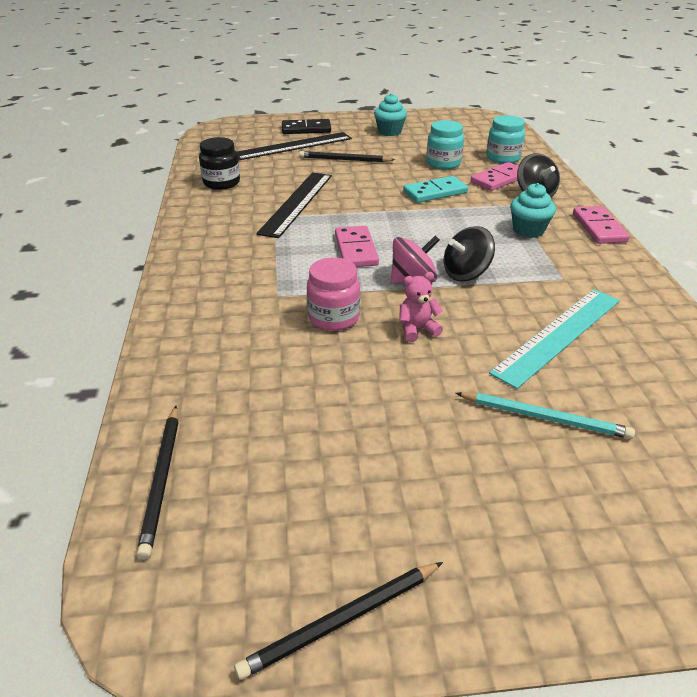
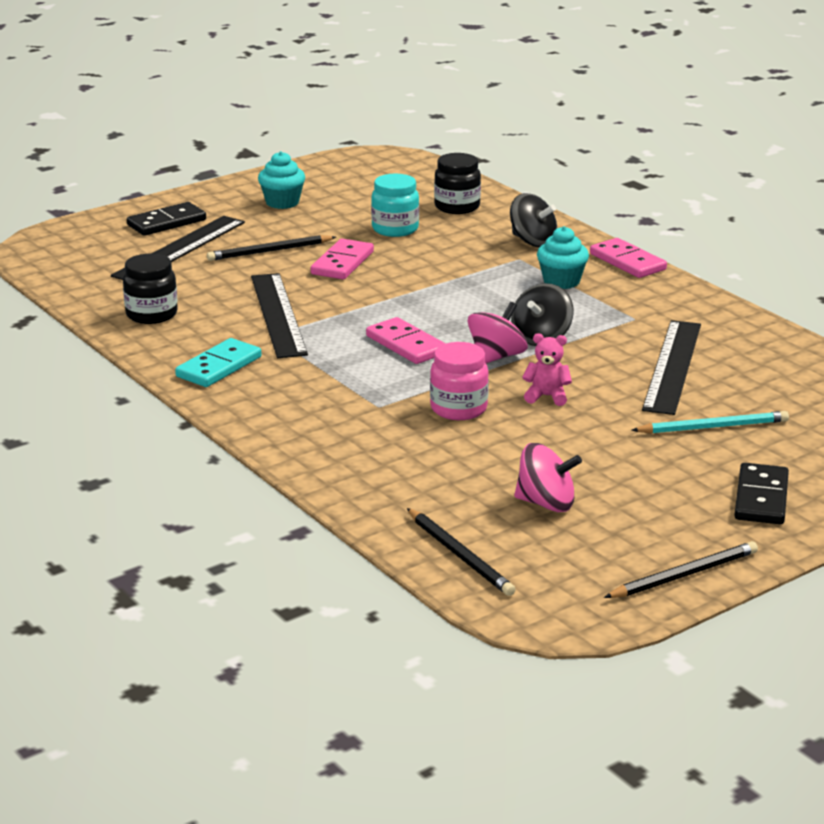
camera: 30 degrees left, 10 degrees down
black pencil [234,562,443,680] -> black pencil turned 150 degrees counterclockwise [604,541,758,598]
pink teddy bear [399,272,443,342] -> pink teddy bear turned 60 degrees clockwise [522,333,572,406]
turquoise domino [403,176,468,203] -> turquoise domino moved to [175,338,262,387]
pink domino [471,162,519,191] -> pink domino moved to [311,239,374,279]
turquoise jar [486,115,525,164] -> black jar [434,153,481,214]
turquoise ruler [489,289,620,389] -> black ruler [642,320,701,415]
none -> pink spinning top [514,443,582,512]
none -> black domino [734,463,789,524]

